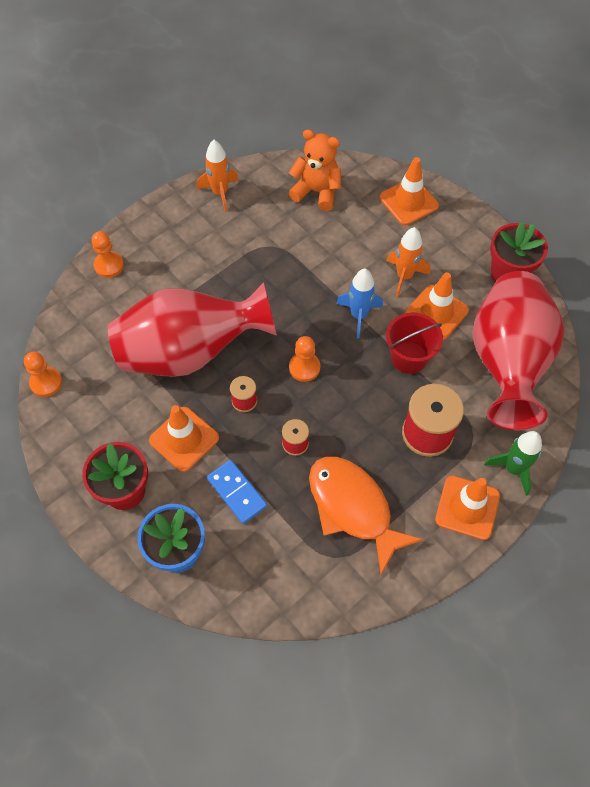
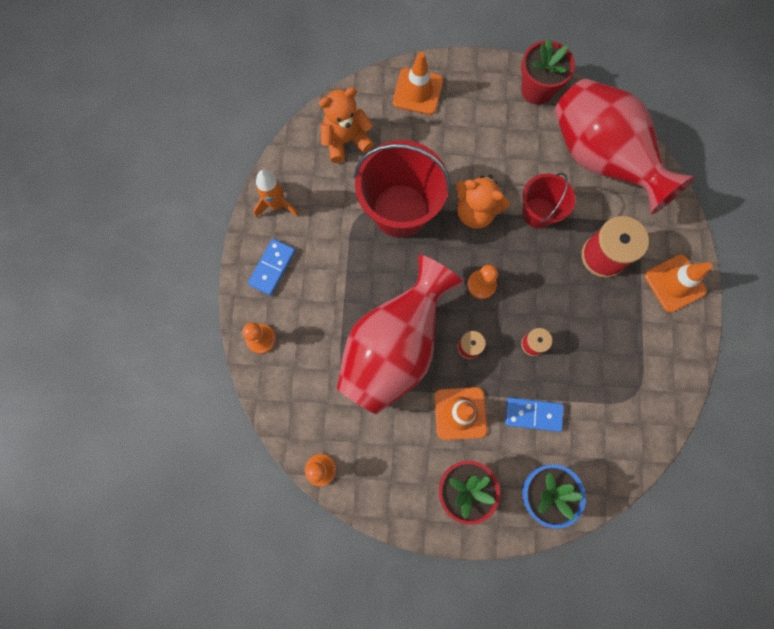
camera: 45 degrees left, 15 degrees up
orange fish [309,456,423,575] -> none
blue rocket [336,269,383,339] -> orange teddy bear [456,175,510,229]
orange rocket [386,227,430,297] -> none
orange traffic cone [405,272,469,340] -> none
green rocket [484,431,542,496] -> none
none -> blue domino [248,239,295,295]
none -> red bucket [354,140,451,237]

